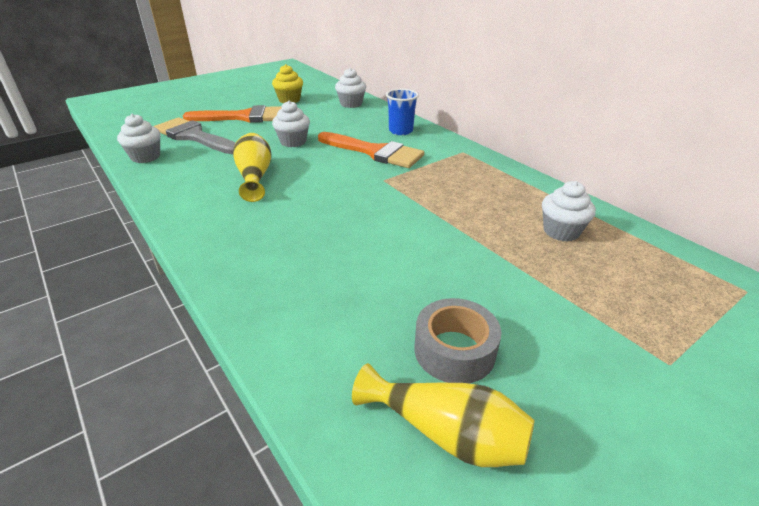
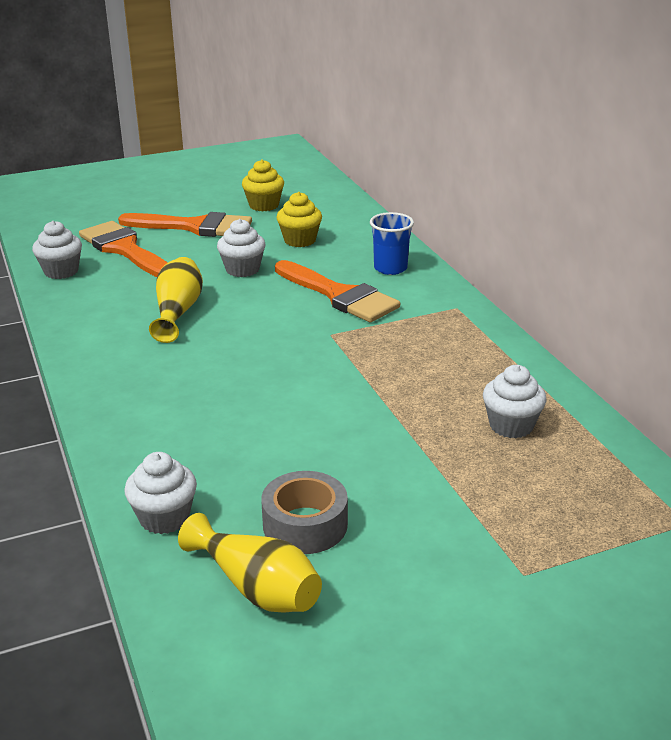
camera: 15 degrees right, 5 degrees down
grey brush [154,117,236,154] -> orange brush [79,221,168,277]
white cupcake [335,68,366,108] -> white cupcake moved to [124,452,197,534]
none -> yellow cupcake [276,192,322,247]

